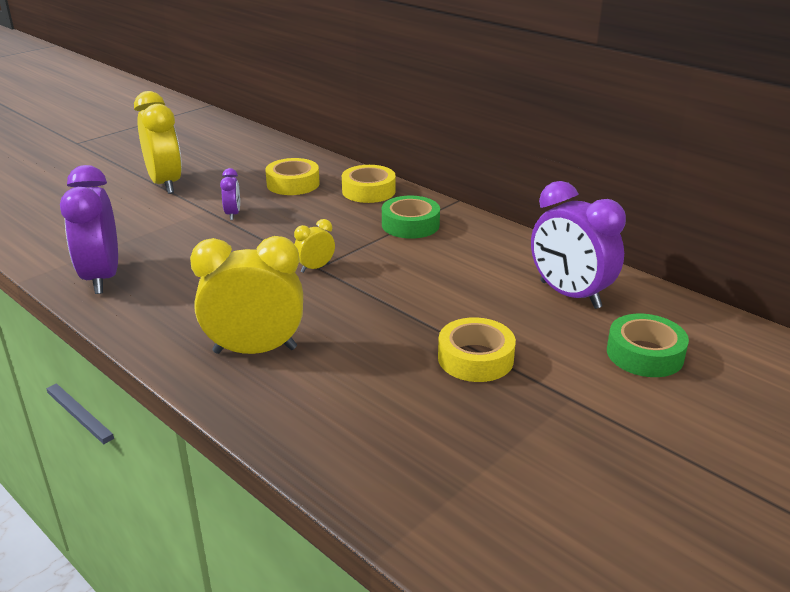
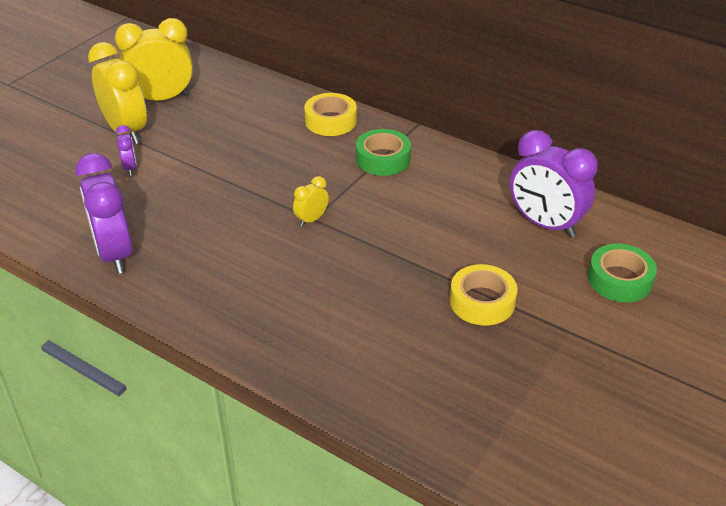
camera: 10 degrees left, 10 degrees up
yellow clock [190,236,303,354] -> yellow clock moved to [115,18,193,101]
purple clock [220,168,240,220] -> purple clock moved to [116,125,137,176]
yellow tape [265,158,320,195] -> none

